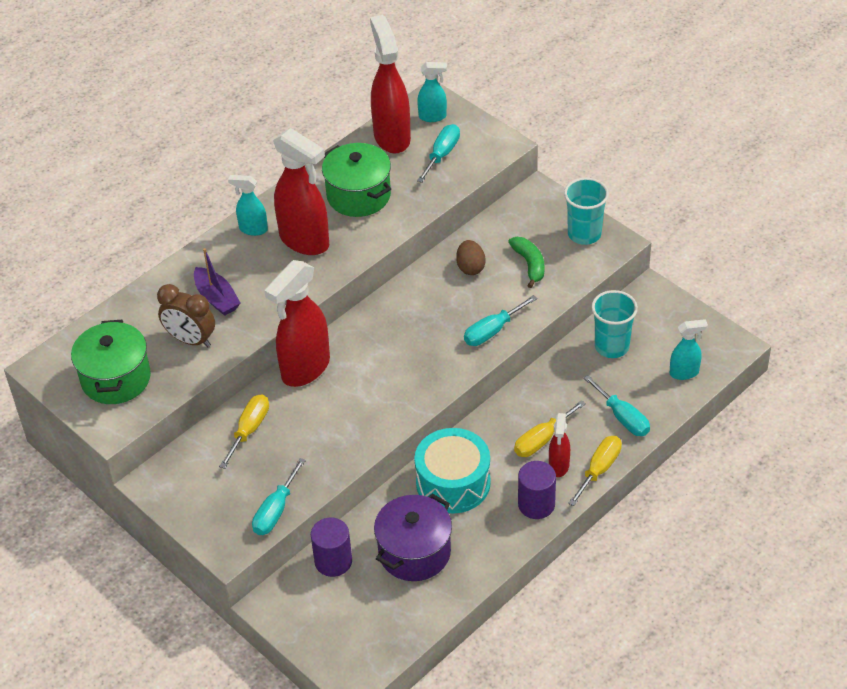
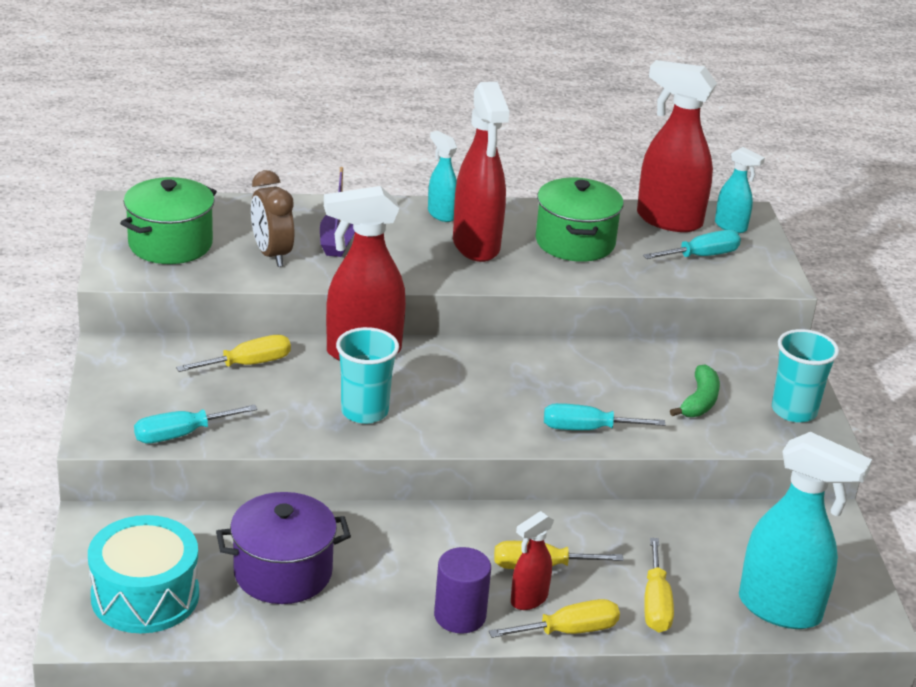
camera: 35 degrees right, 15 degrees down
purple cylinder [311,518,352,577] -> none
red spray bottle [370,15,411,154] -> red spray bottle turned 90 degrees counterclockwise [637,60,717,232]
turquoise drum [414,428,491,514] -> turquoise drum moved to [88,515,199,633]
brown egg [456,240,485,275] -> none
turquoise screwdriver [584,375,650,436] -> yellow screwdriver [644,538,674,632]
turquoise cup [591,290,638,358] -> turquoise cup moved to [336,327,399,424]
turquoise spray bottle [670,319,708,380] -> turquoise spray bottle [739,432,872,629], size x1.95

